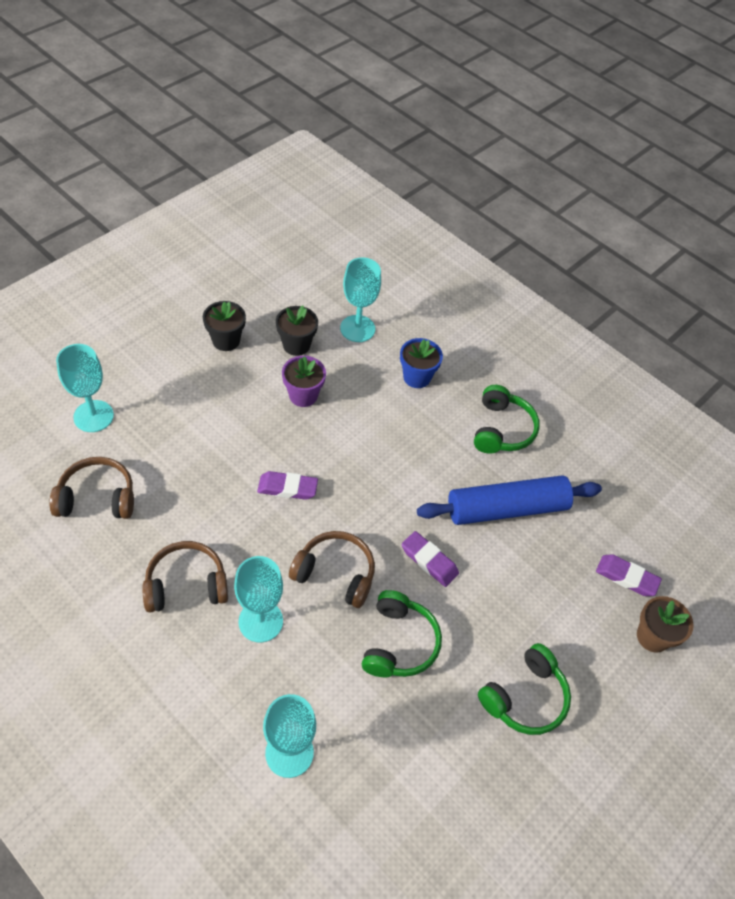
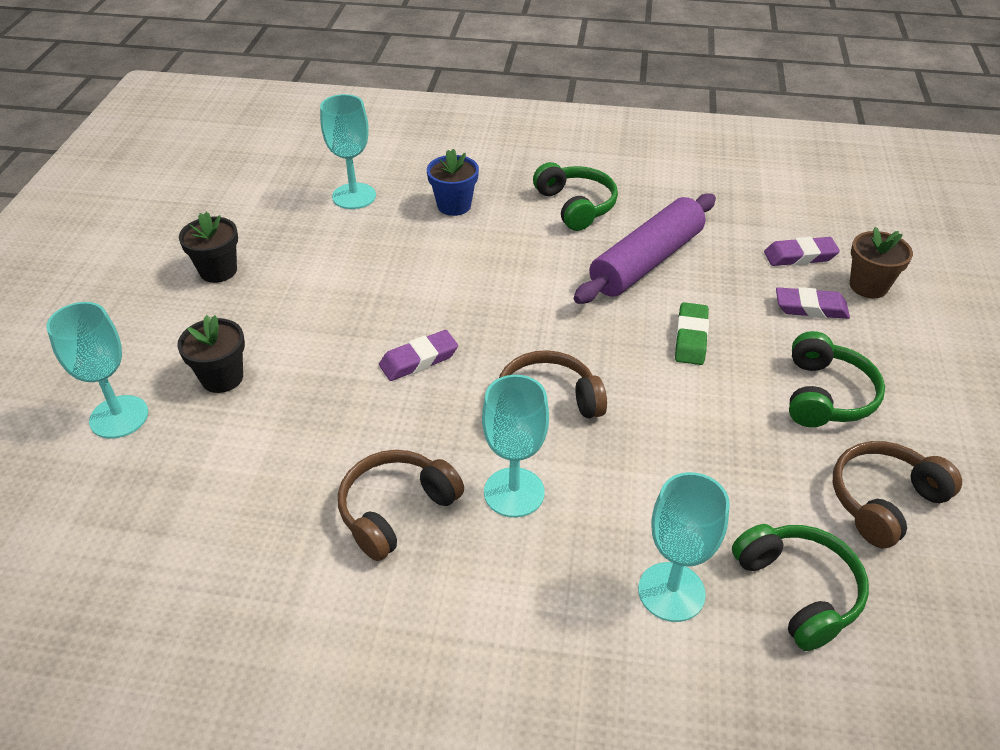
camera: 30 degrees left, 10 degrees down
brown headphones [49,457,134,519] -> brown headphones moved to [833,441,962,548]
black flower pot [276,305,318,356] -> black flower pot moved to [177,315,245,393]
purple flower pot [282,356,326,407] -> none
green headphones [362,590,442,677] -> green headphones moved to [732,524,869,651]
purple eraser [402,531,459,587] -> purple eraser moved to [776,287,850,319]
blue rolling pin [417,475,602,525] -> purple rolling pin [574,193,716,304]
none -> green eraser [675,302,709,365]

